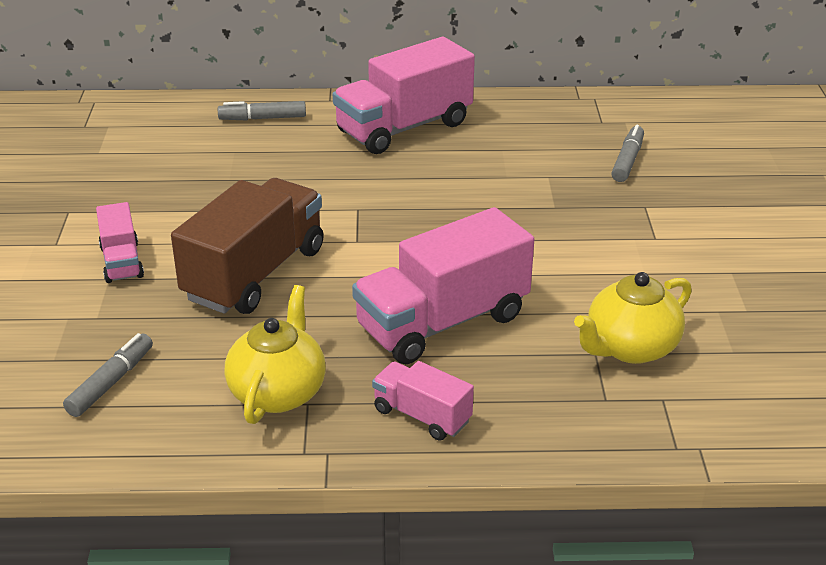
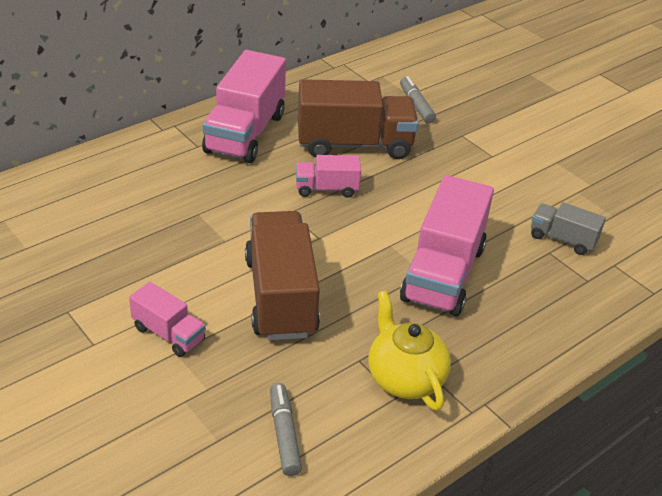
camera: 40 degrees left, 5 degrees up
grey marker [218,101,306,120] -> none
pink truck [372,361,474,441] -> pink truck moved to [296,155,361,198]
yellow teapot [574,272,692,364] -> grey truck [531,202,606,255]
none -> brown truck [298,79,419,159]

